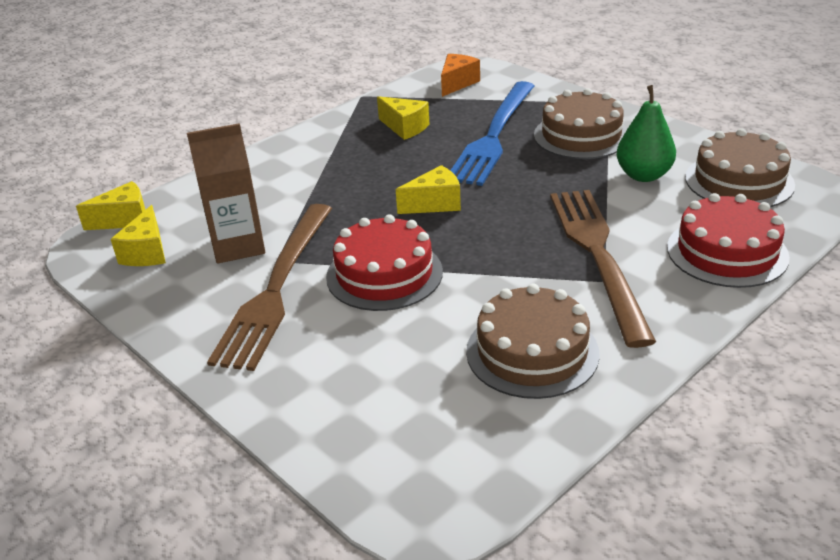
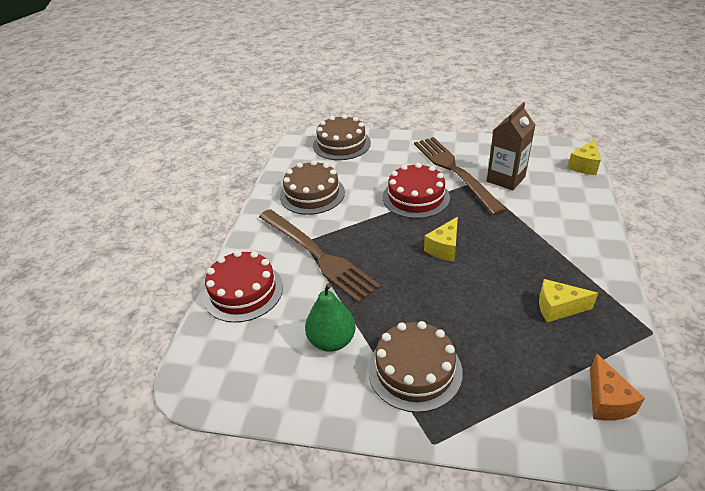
camera: 145 degrees right, 5 degrees up
yellow cheese [111,205,166,266] -> none
blue fork [450,81,534,186] -> none
brown cake [685,128,795,207] -> brown cake moved to [313,115,371,160]

